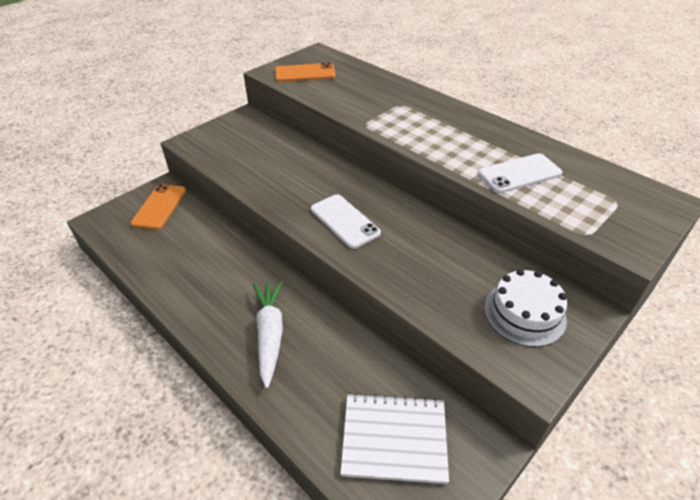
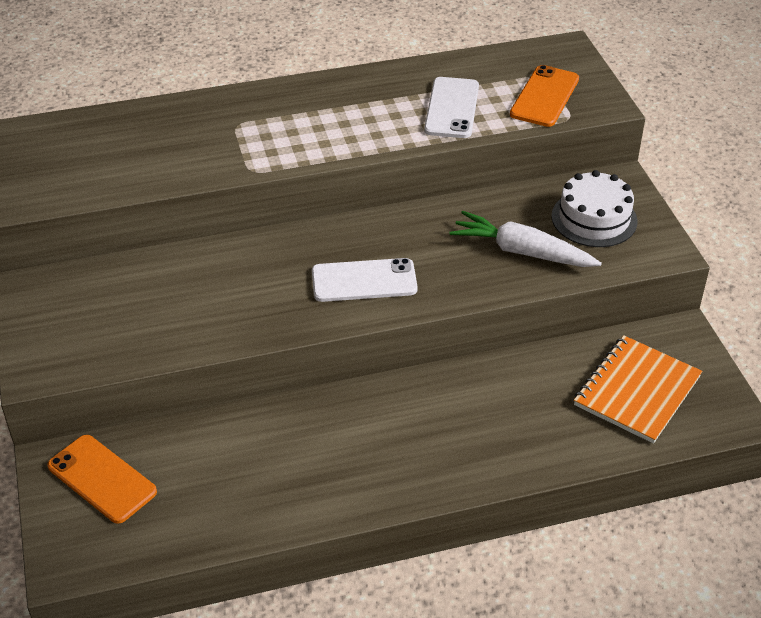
camera: 60 degrees left, 0 degrees up
white carrot [253,280,283,388] -> white carrot moved to [450,211,602,267]
orange phone [275,62,336,82] -> orange phone moved to [510,65,579,127]
white notebook [340,393,449,484] -> orange notebook [574,335,702,444]

